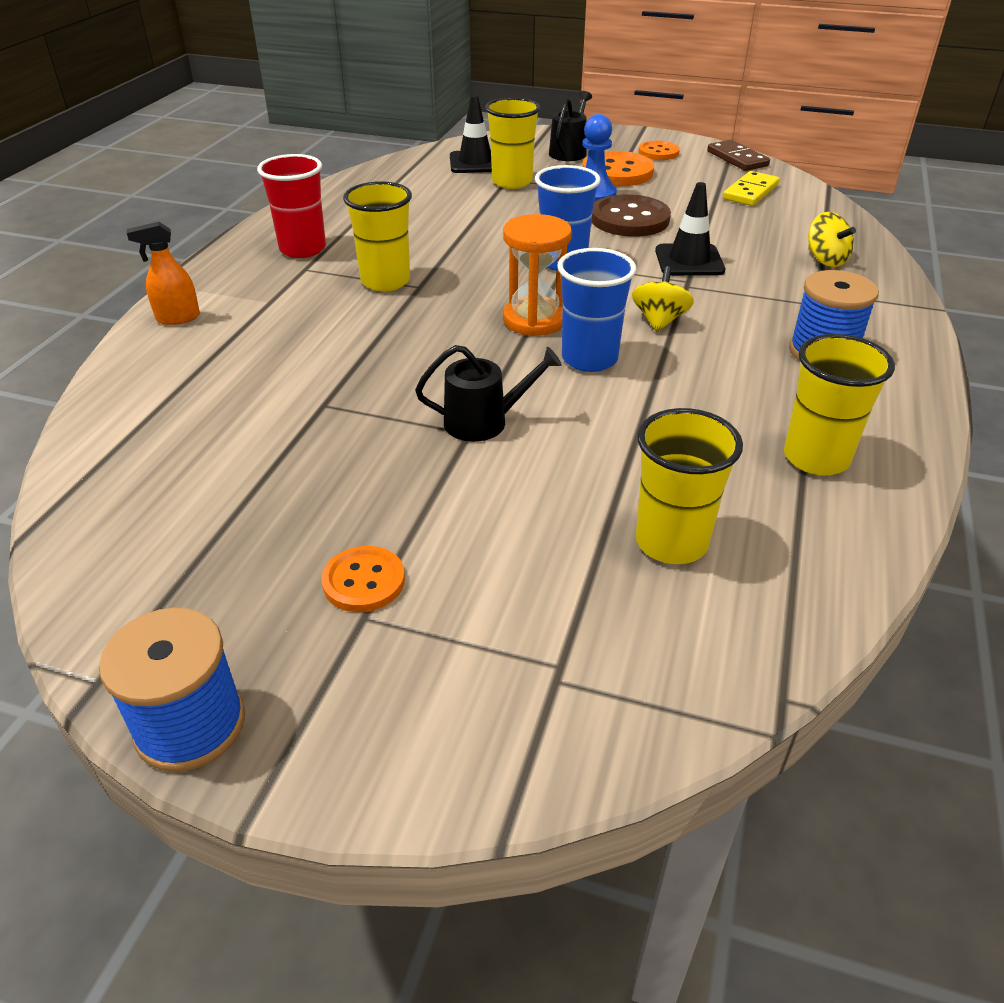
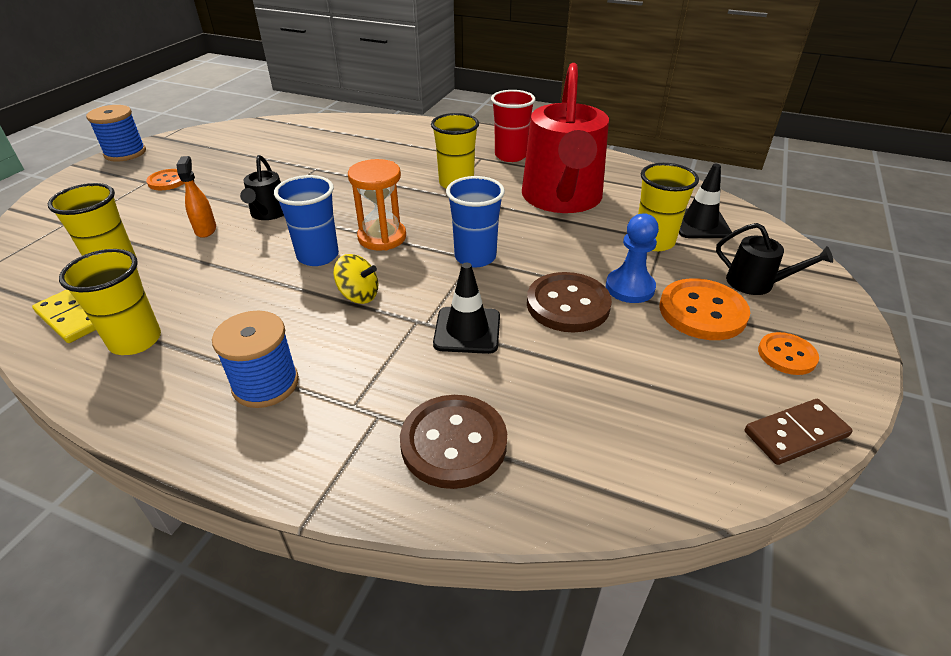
camera: 95 degrees right, 0 degrees up
orange spray bottle [127,222,200,325] -> orange spray bottle moved to [176,156,216,238]
yellow domino [723,171,780,206] -> yellow domino moved to [32,290,96,343]
yellow spinning top [808,212,856,267] -> brown button [400,395,507,489]
none -> red watering can [522,63,609,213]

